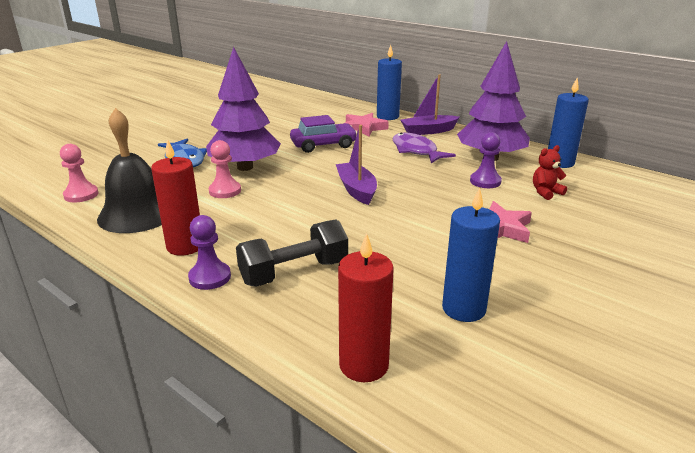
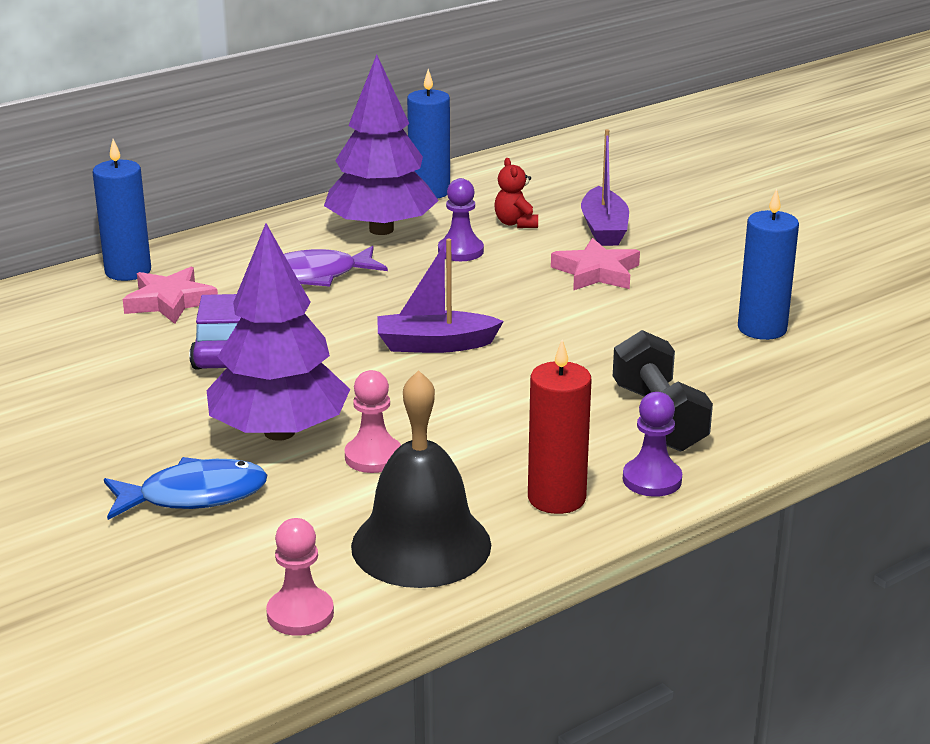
camera: 75 degrees left, 0 degrees up
red candle [338,233,394,382] -> none
purple boat [400,74,459,135] -> purple boat moved to [581,129,629,246]

